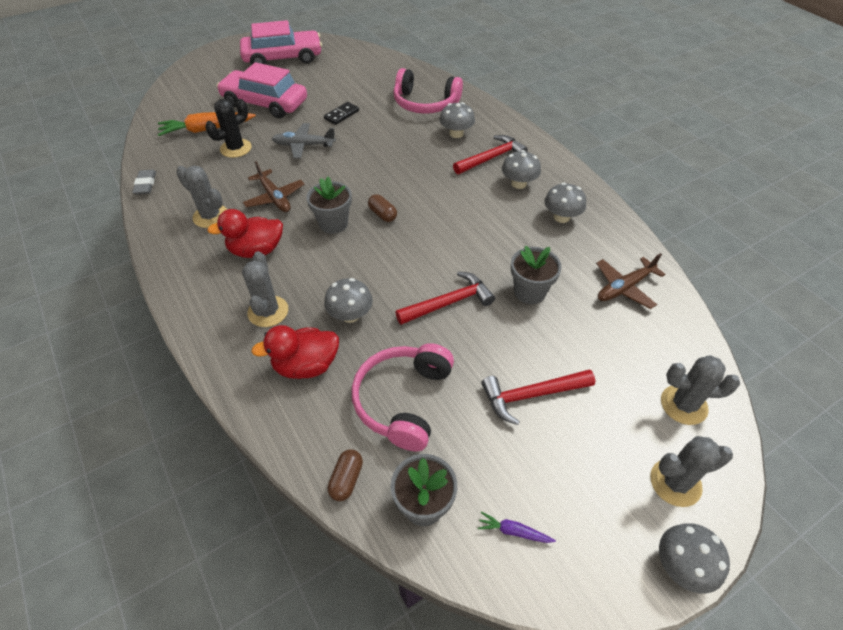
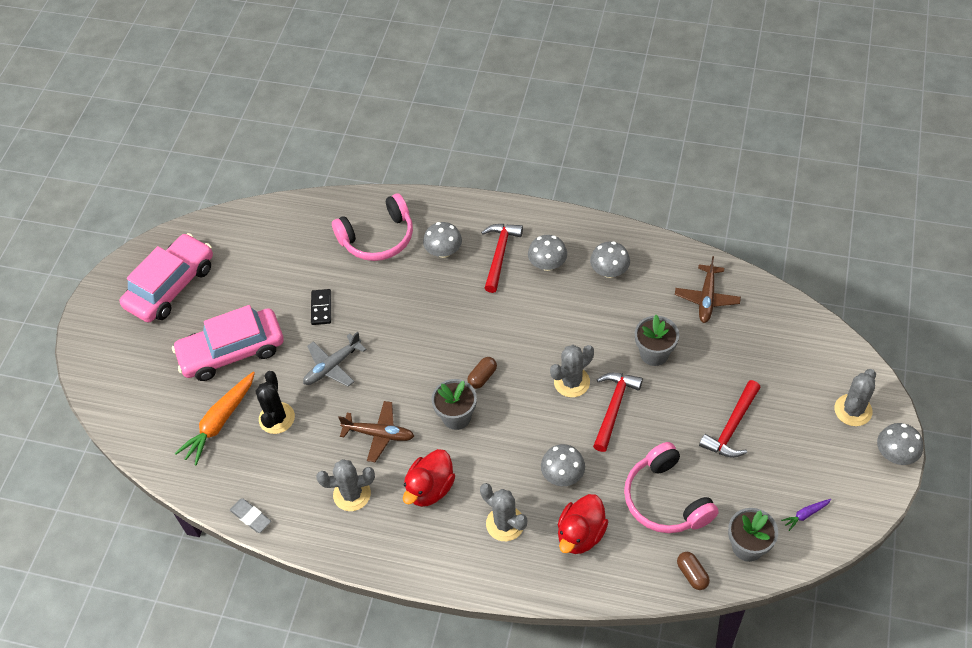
camera: 40 degrees left, 5 degrees up
brown capsule [368,194,397,222] -> brown capsule turned 60 degrees counterclockwise [467,357,497,389]
grey cactus [661,355,740,425] -> grey cactus moved to [550,345,594,397]

